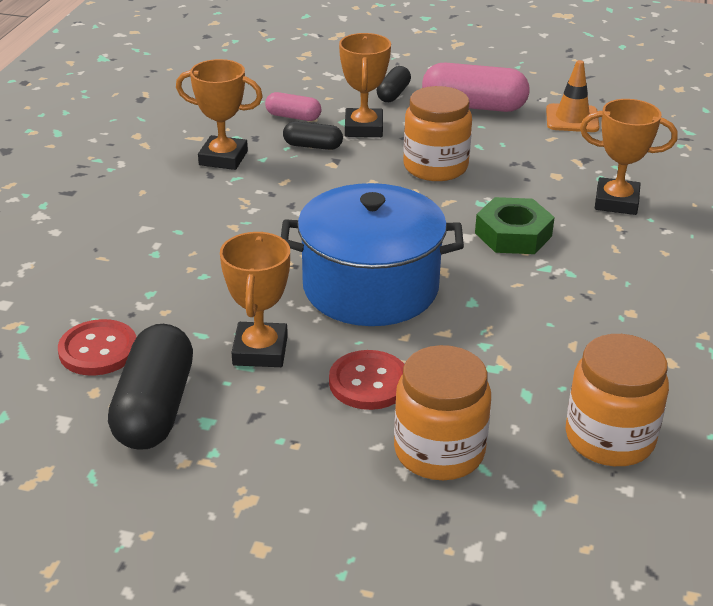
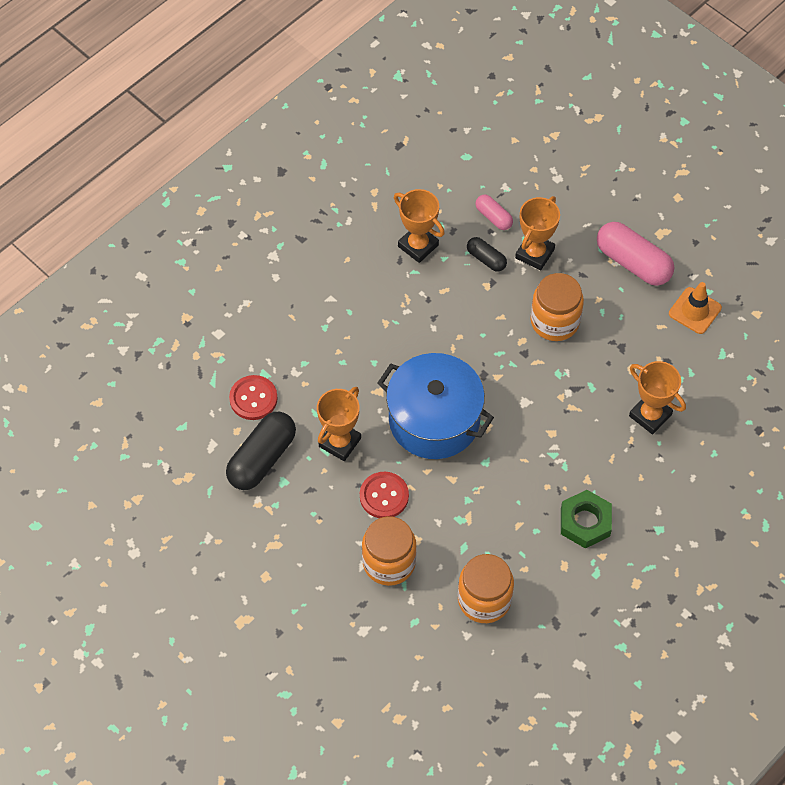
camera: 30 degrees right, 25 degrees up
black capsule [377,66,411,102] -> none
green nut [475,197,555,254] -> green nut moved to [561,490,612,548]

